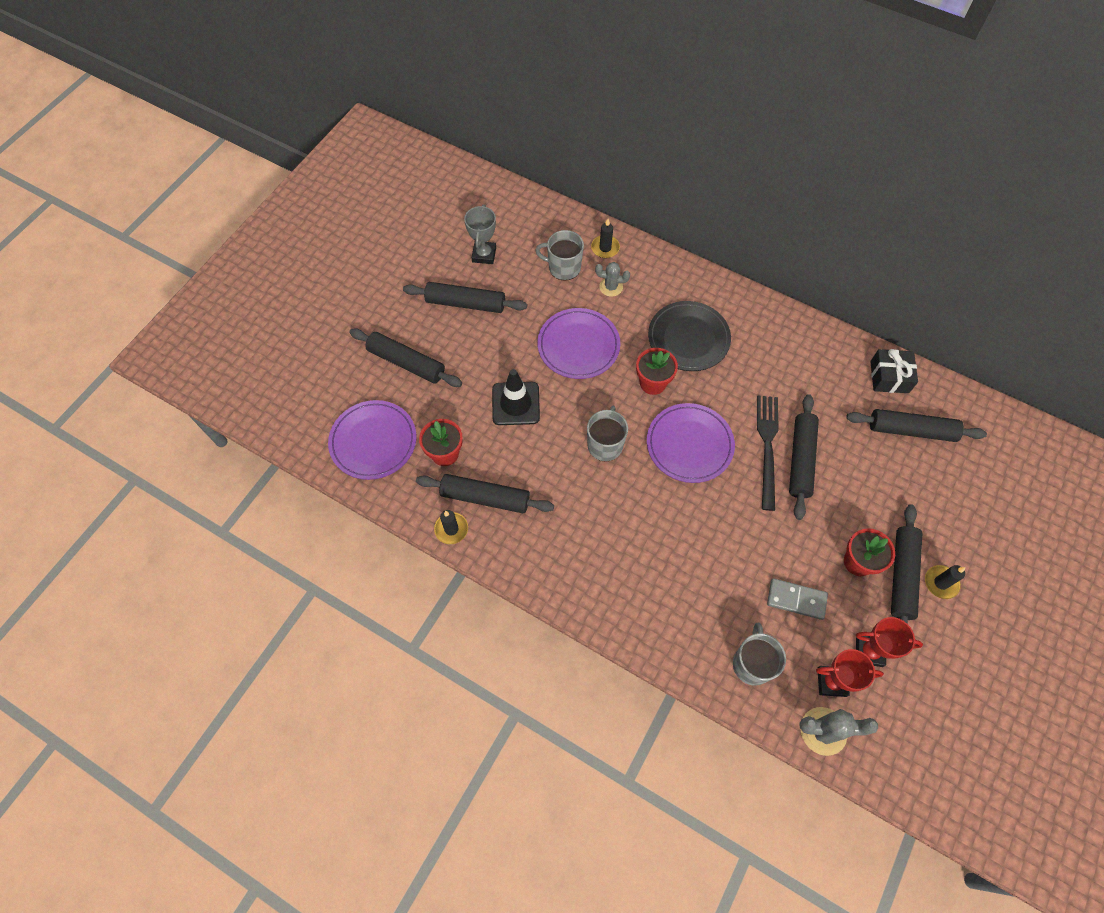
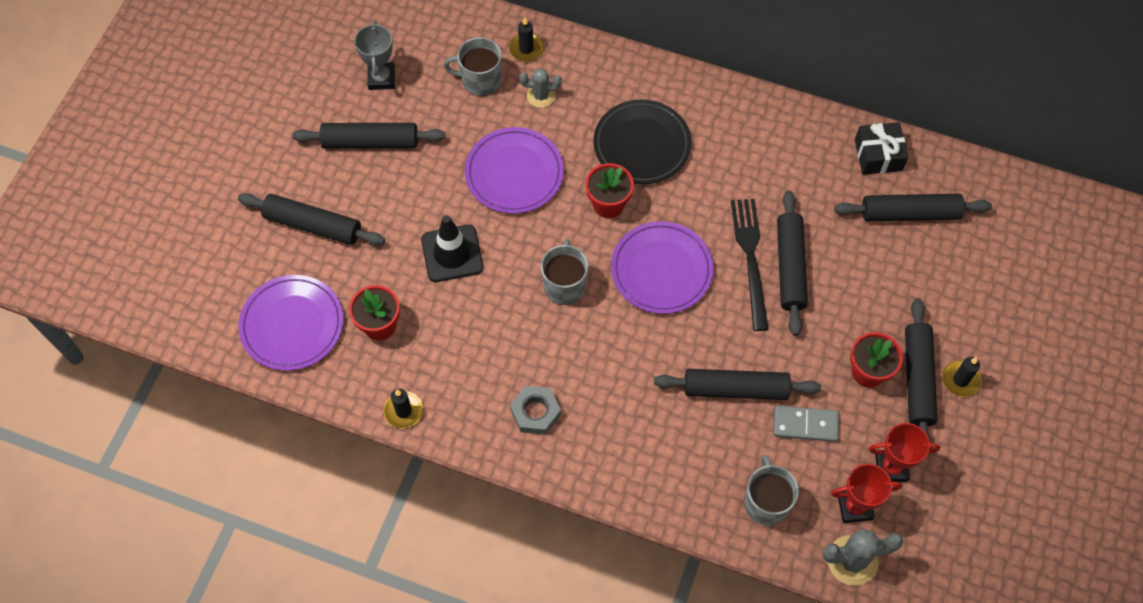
camera: 10 degrees left, 0 degrees up
black rolling pin [416,474,554,513] -> black rolling pin moved to [654,369,821,400]
none -> grey nut [510,386,561,435]

